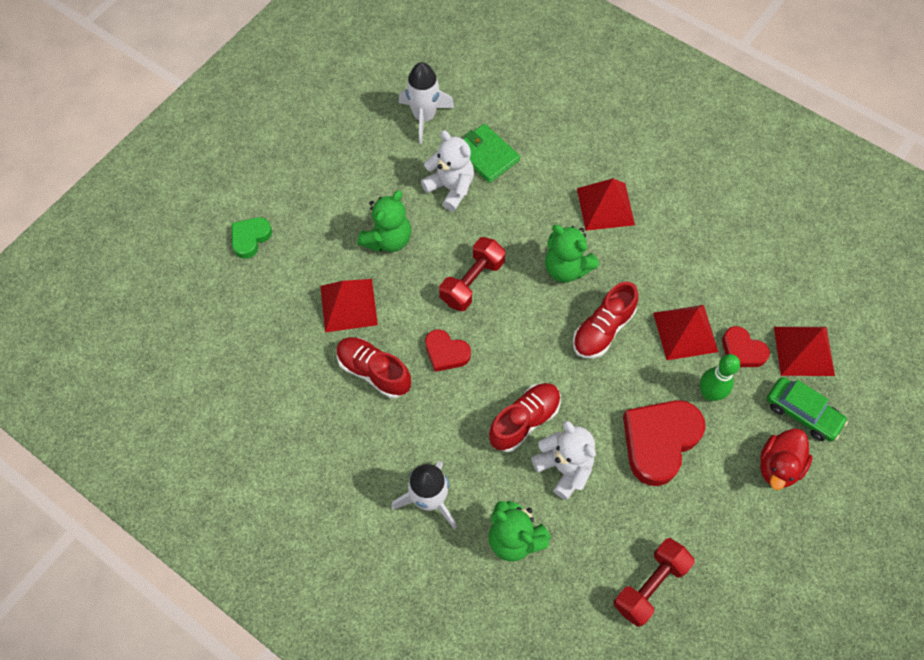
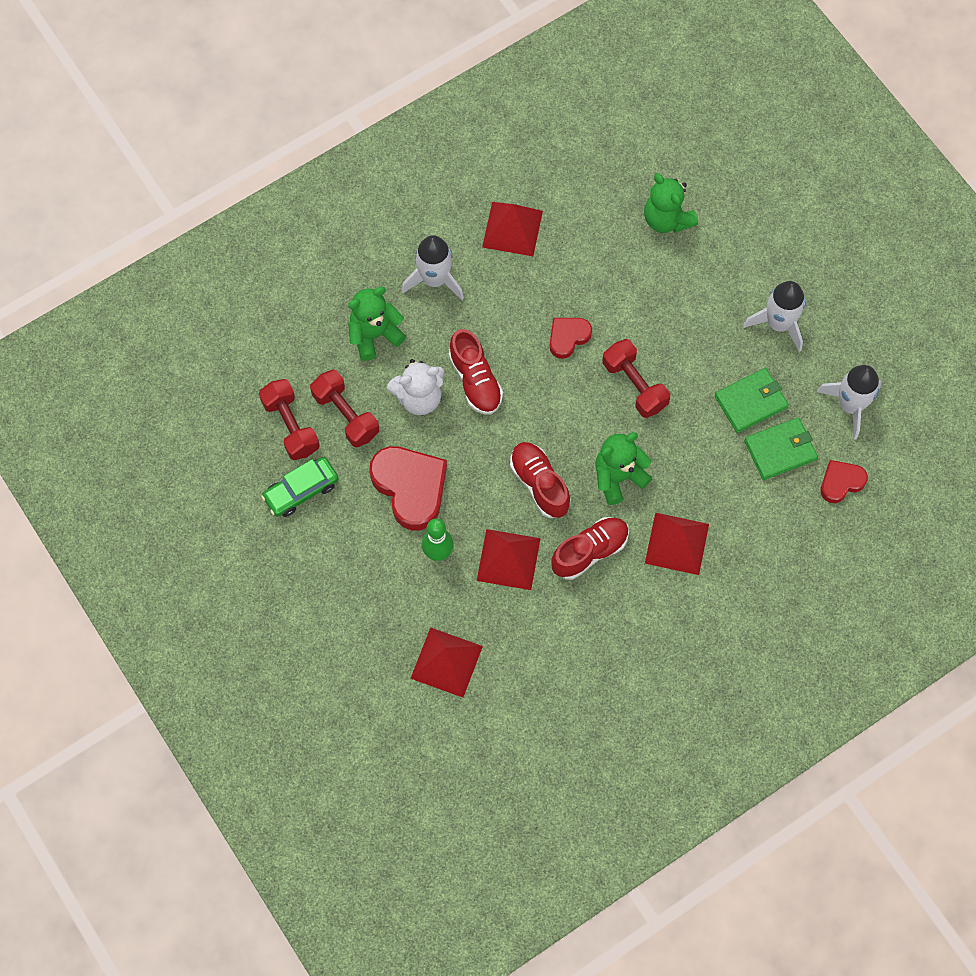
camera: 110 degrees right, 5 degrees up
green heart [232,217,272,259] -> none
red pyramid [320,279,378,332] -> red pyramid moved to [482,202,543,256]
red shoe [337,337,411,398] -> red shoe moved to [551,517,629,580]
green teddy bear [357,190,411,252] -> green teddy bear moved to [644,173,698,233]
white teddy bear [421,130,474,211] -> green wallet [714,368,789,433]
red heart [722,326,770,367] -> red heart moved to [821,460,868,503]
red duck [760,428,812,490] -> none
green car [767,377,848,441] -> green car moved to [261,457,339,517]
none -> red dumbbell [310,369,379,447]
none -> white rocket [743,281,806,352]

